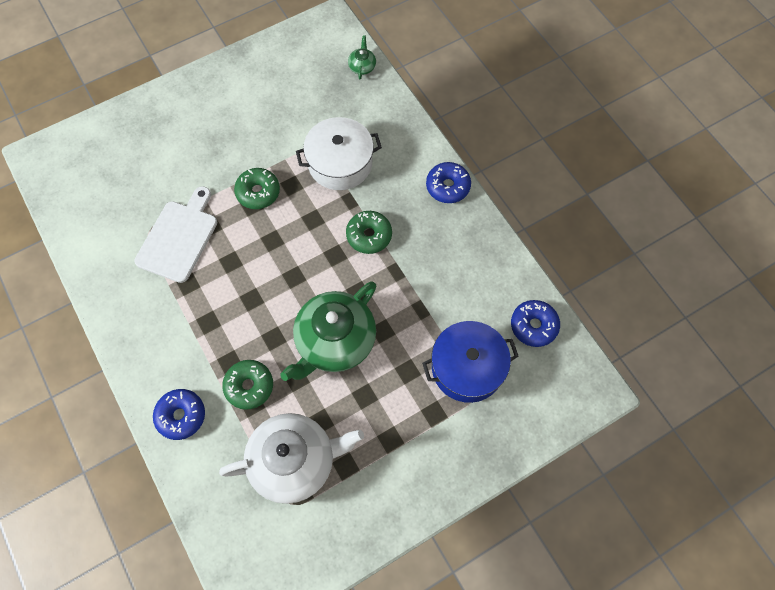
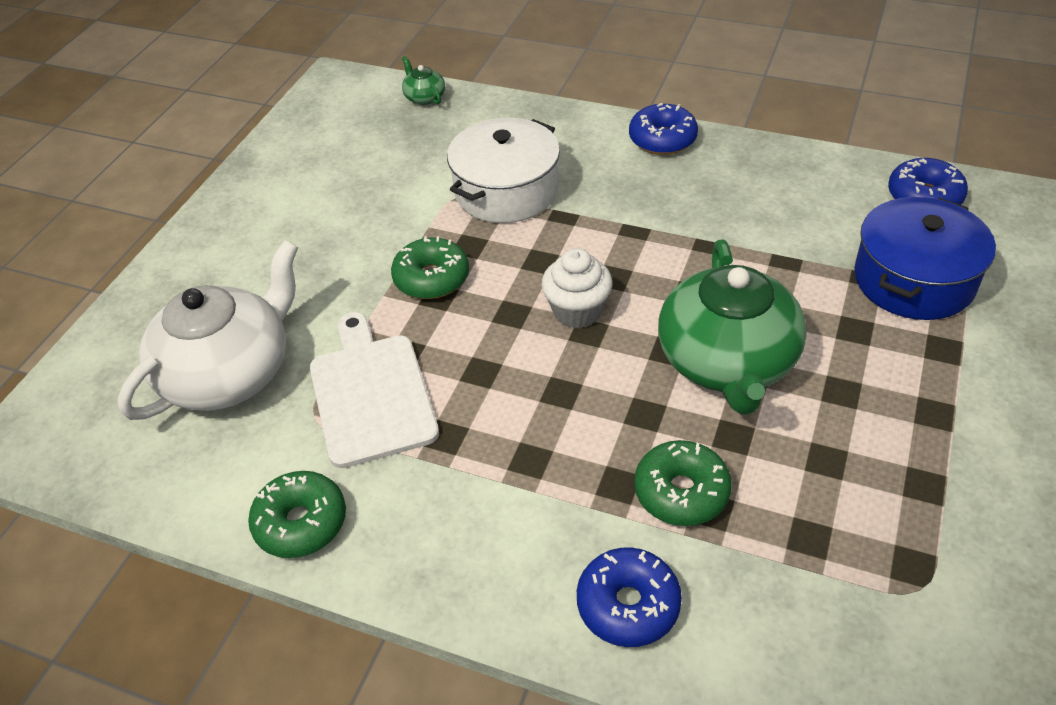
camera: 35 degrees left, 20 degrees down
white teapot [219,413,364,504] -> white teapot moved to [118,240,298,420]
green donut [346,211,392,254] -> green donut moved to [248,471,346,558]
none -> white cupcake [542,248,613,328]

